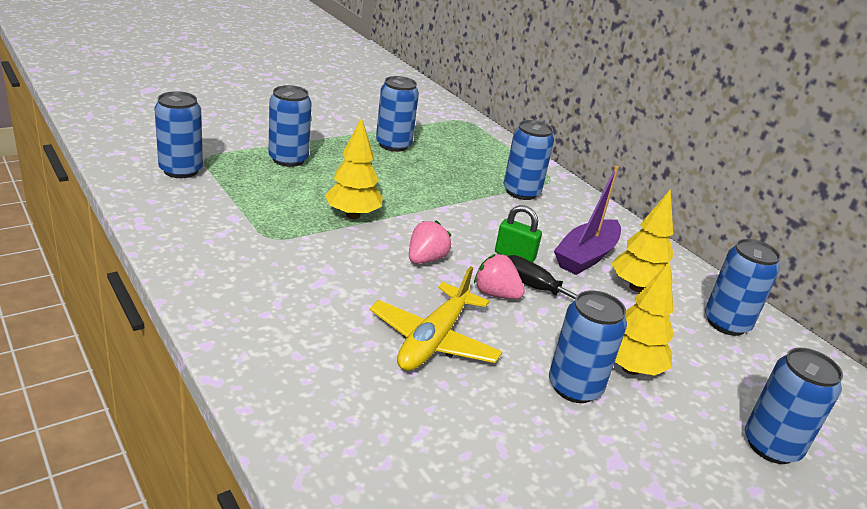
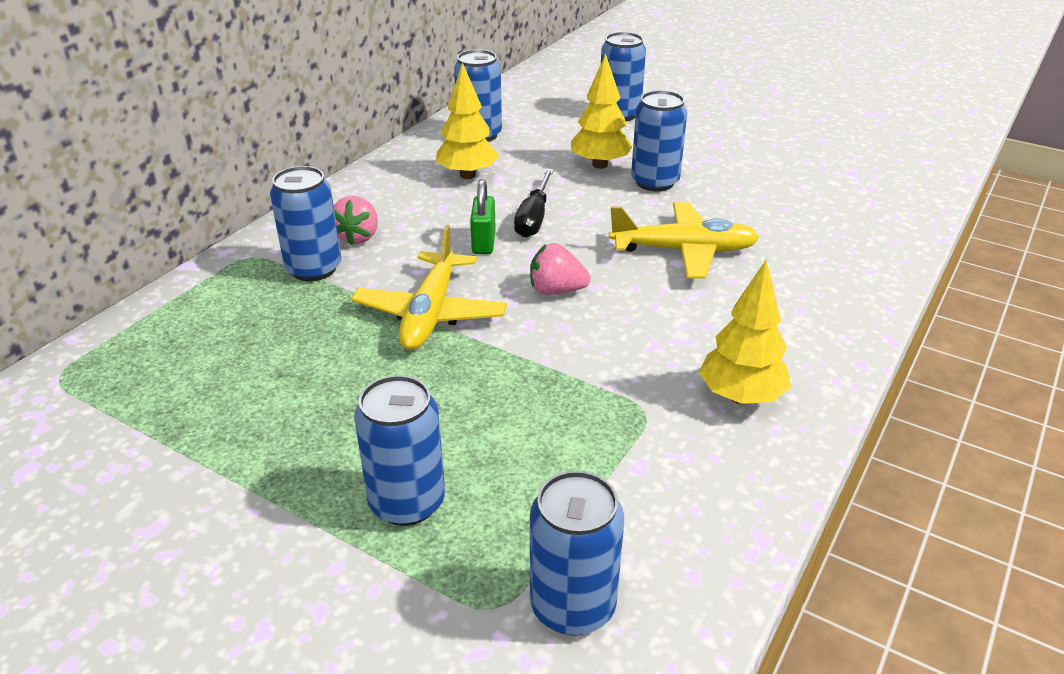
camera: 110 degrees left, 5 degrees up
yellow tree [325,117,383,219] -> yellow tree moved to [699,259,791,404]
blue can [376,76,419,152] -> none
pink strawberry [474,254,525,299] -> pink strawberry moved to [334,196,378,245]
purple boat [554,166,621,275] -> none
none -> yellow plane [351,225,507,350]

